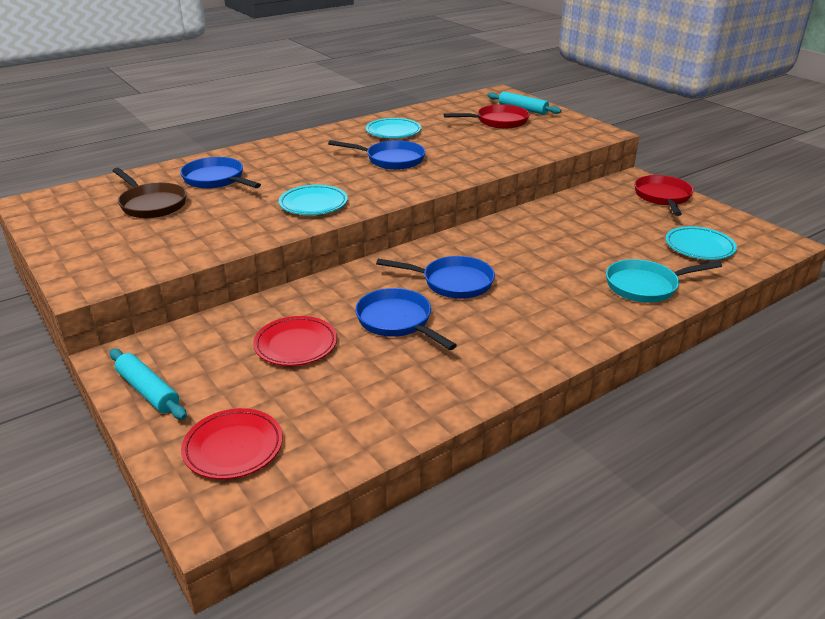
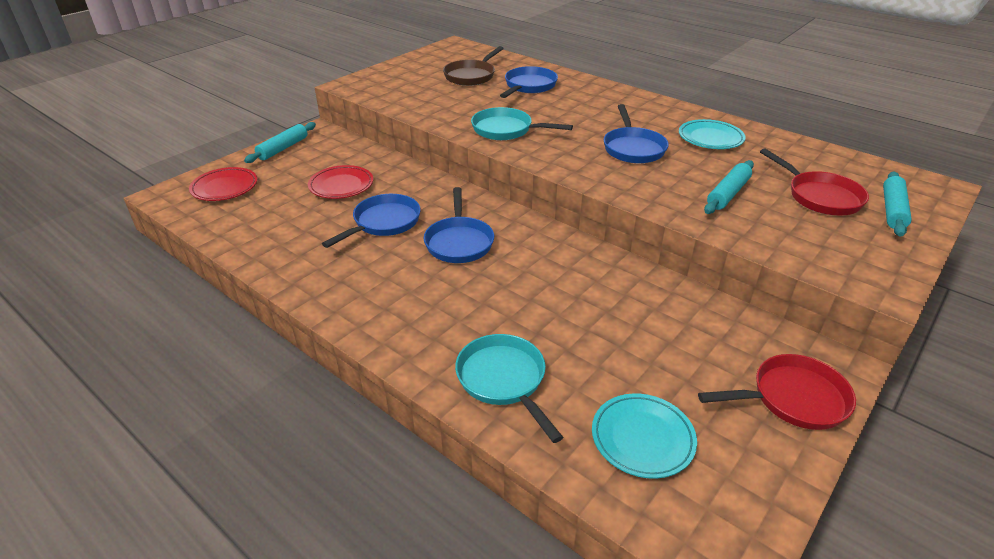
camera: 75 degrees right, 5 degrees up
turquoise plate [279,185,348,215] -> turquoise pan [471,107,573,140]
none -> turquoise rolling pin [704,160,754,214]

